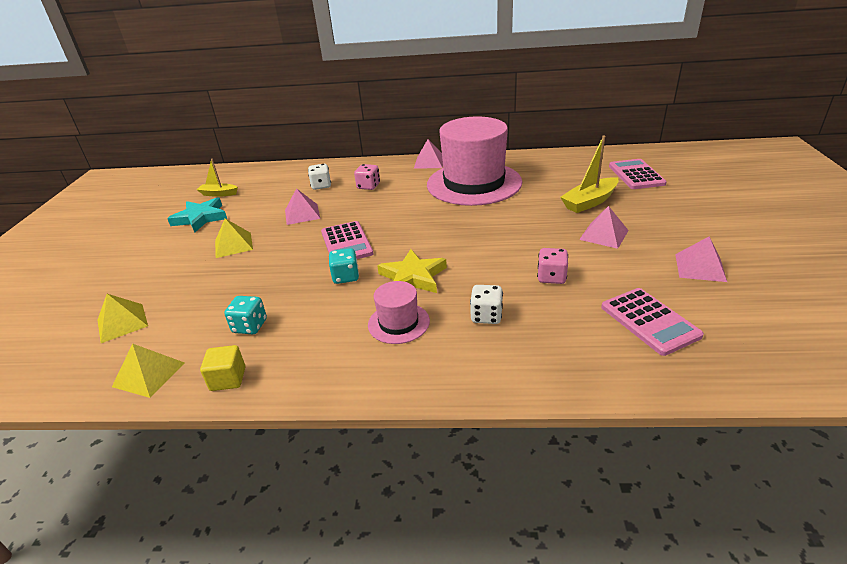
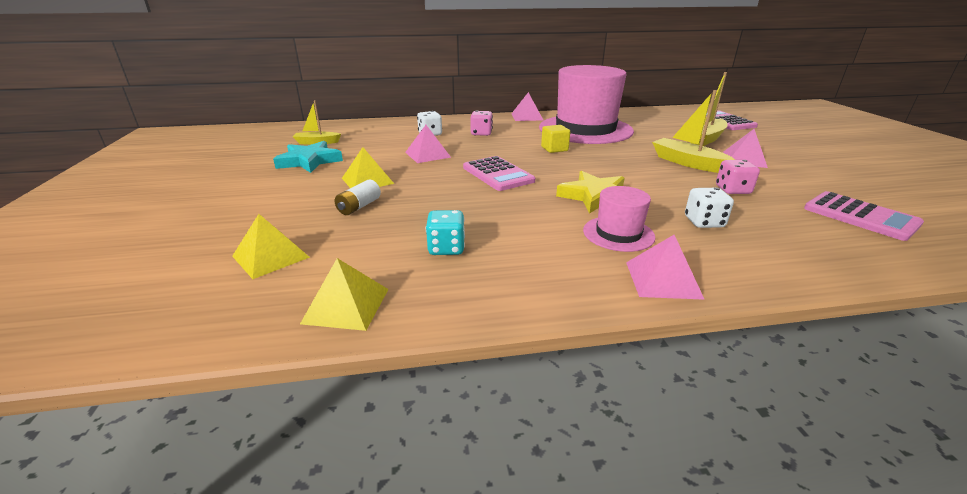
camera: 15 degrees left, 5 degrees down
yellow cube [200,345,245,391] -> yellow cube moved to [541,125,570,153]
turquoise dice [329,248,359,284] -> none
pink pyramid [675,236,727,282] -> pink pyramid moved to [626,235,705,300]
none -> white battery [335,179,381,215]
none -> yellow boat [652,90,735,173]

